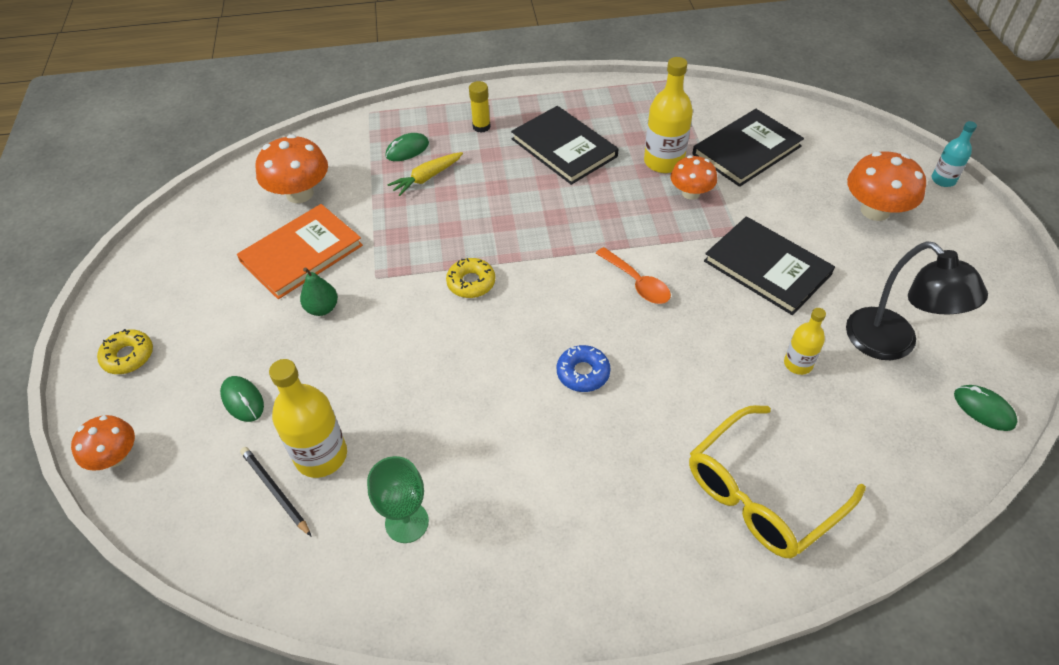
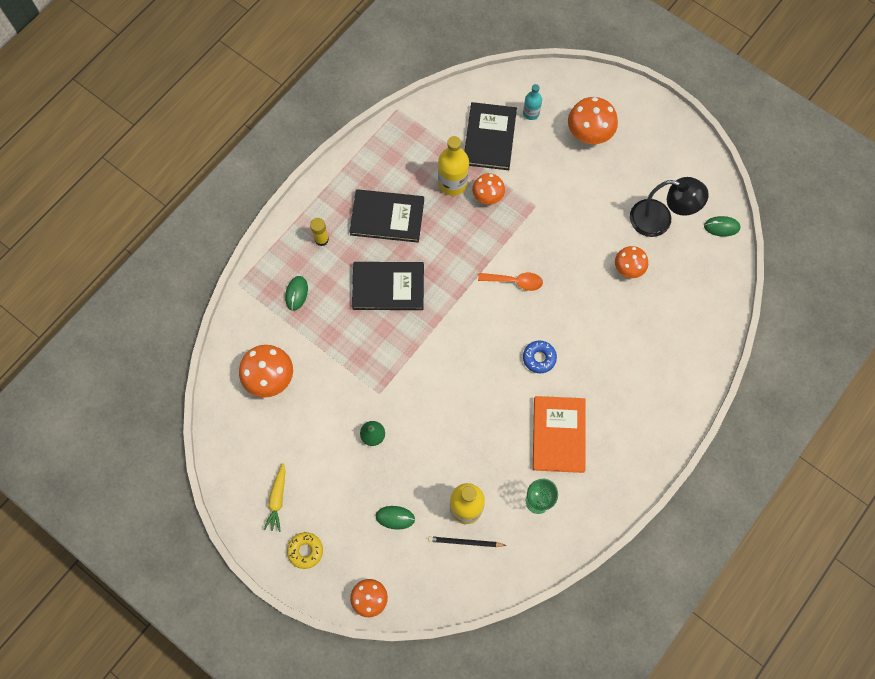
camera: 45 degrees left, 20 degrees up
orange book [237,204,363,299] -> orange book moved to [533,396,585,473]
yellow carrot [387,152,463,196] -> yellow carrot moved to [263,463,286,532]
yellow donut [446,258,495,298] -> none
yellow glasses [689,405,866,558] -> none
black book [704,216,835,315] -> black book moved to [352,262,424,310]
yellow bottle [784,308,826,375] -> orange mushroom [615,246,648,278]
turquoise bottle [932,121,977,187] -> turquoise bottle moved to [523,84,542,120]

